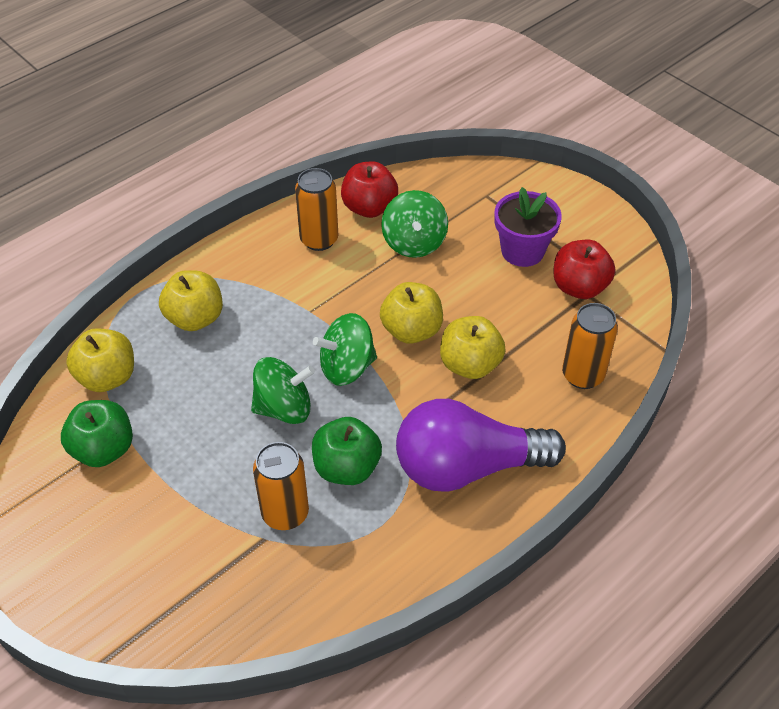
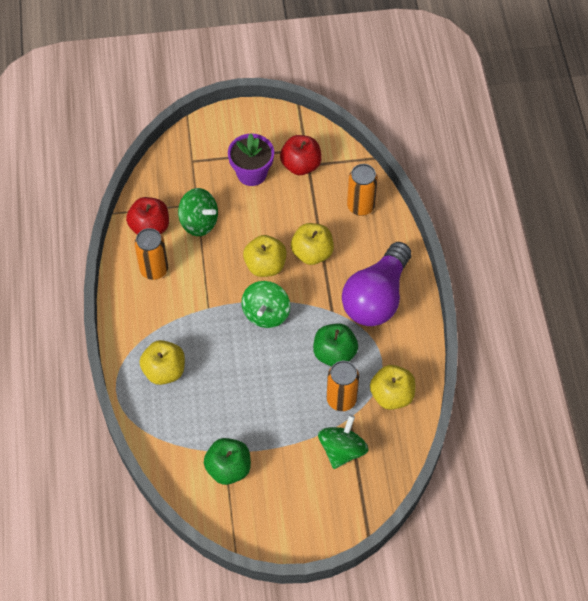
camera: 55 degrees left, 10 degrees up
yellow apple [66,329,134,392] -> yellow apple moved to [370,365,416,410]
green spinning top [251,357,315,424] -> green spinning top moved to [318,415,368,469]

